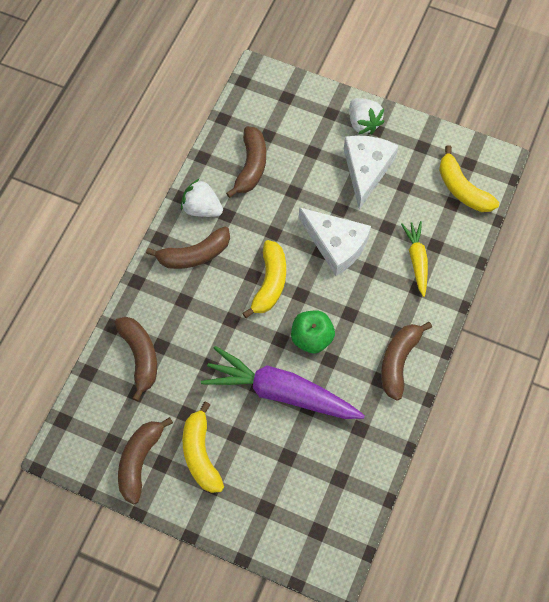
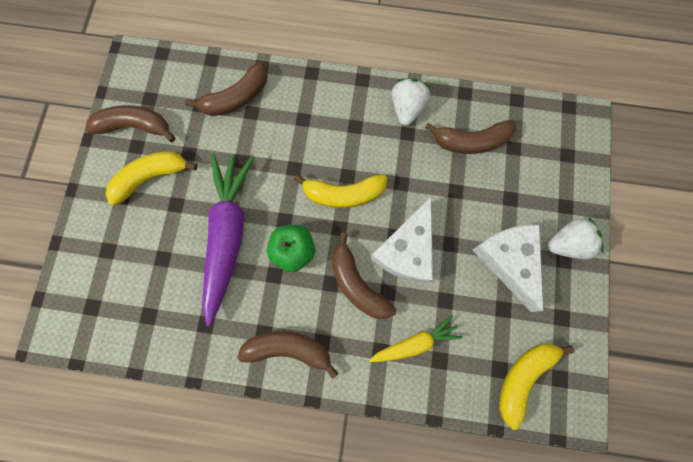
camera: 75 degrees right, 10 degrees up
brown banana [146,227,230,269] -> brown banana moved to [331,233,396,319]
white cheese [344,136,398,210] -> white cheese turned 105 degrees counterclockwise [473,225,543,312]
white strawberry [349,98,385,134] -> white strawberry turned 150 degrees counterclockwise [548,218,604,259]

